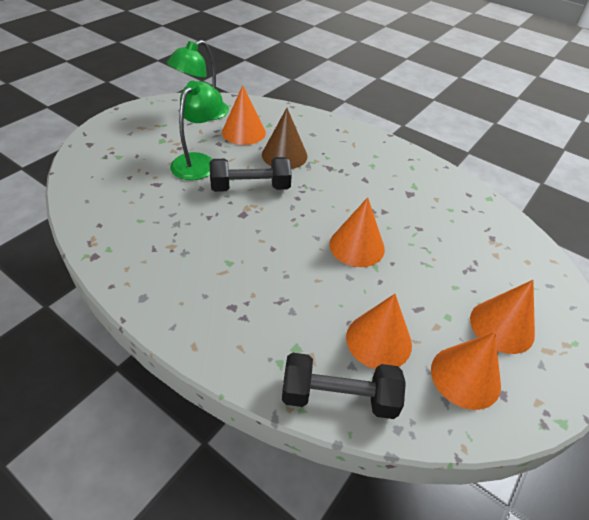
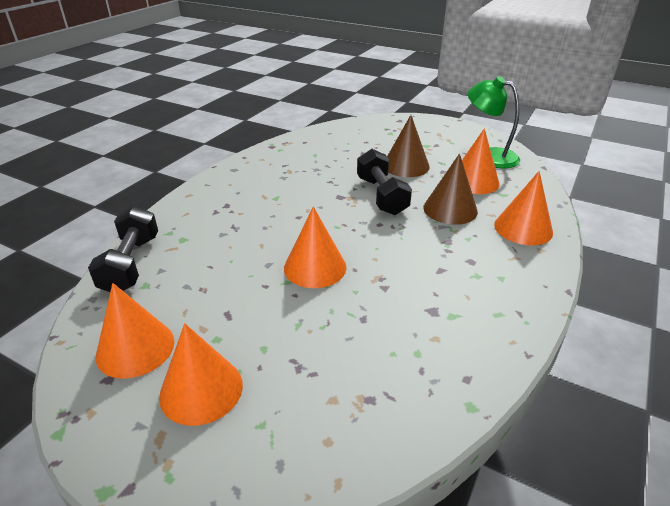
camera: 85 degrees right, 10 degrees down
green lamp [170,81,223,180] -> brown cone [387,115,430,177]
orange cone [346,294,412,369] -> orange cone moved to [494,171,553,246]

